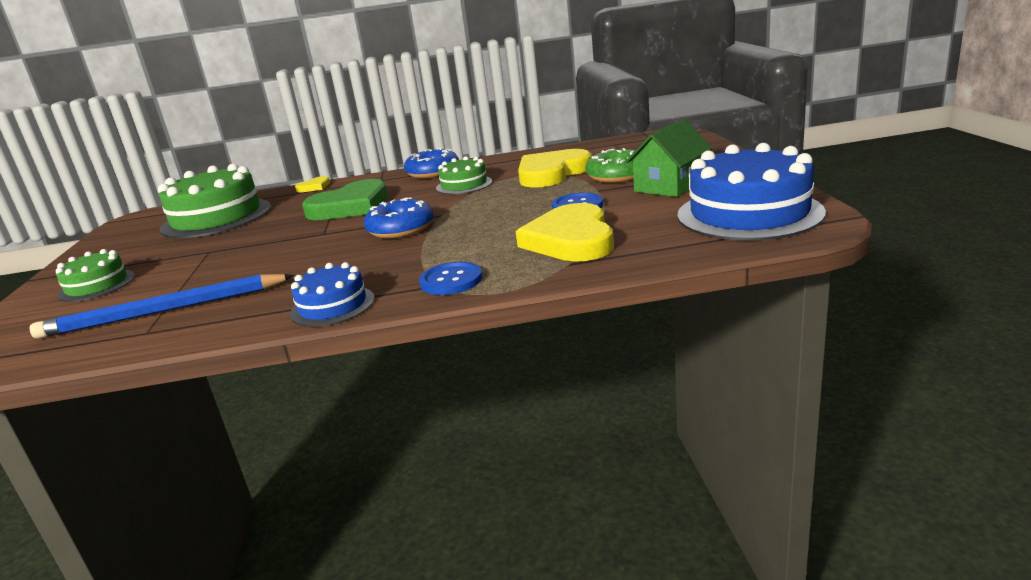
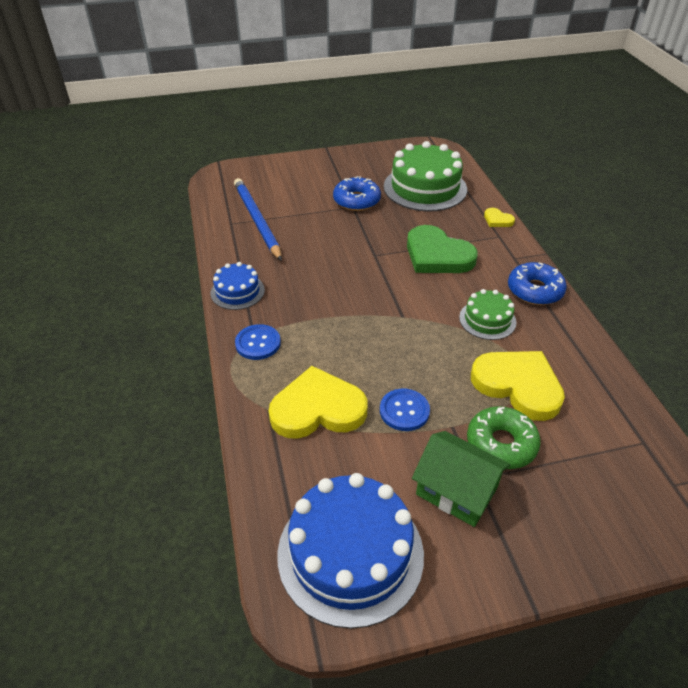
camera: 80 degrees right, 20 degrees up
green cake [56,249,135,302] -> none
blue donut [364,197,434,238] -> blue donut moved to [333,176,381,211]

